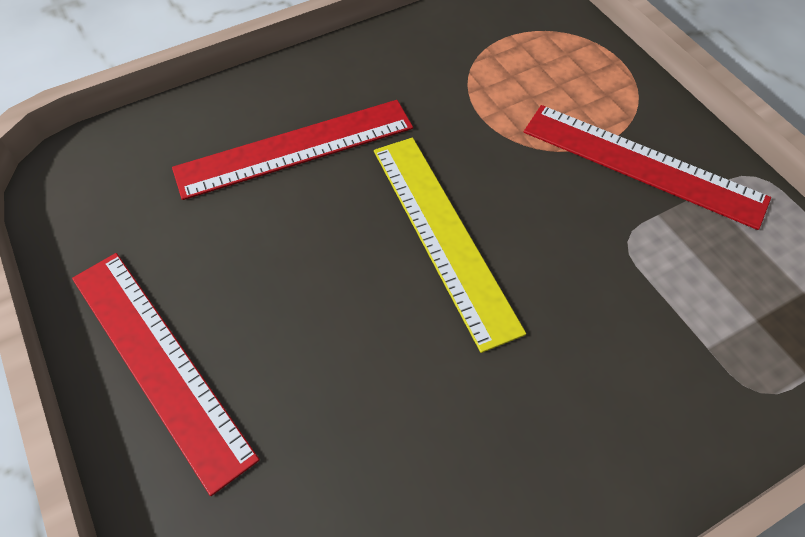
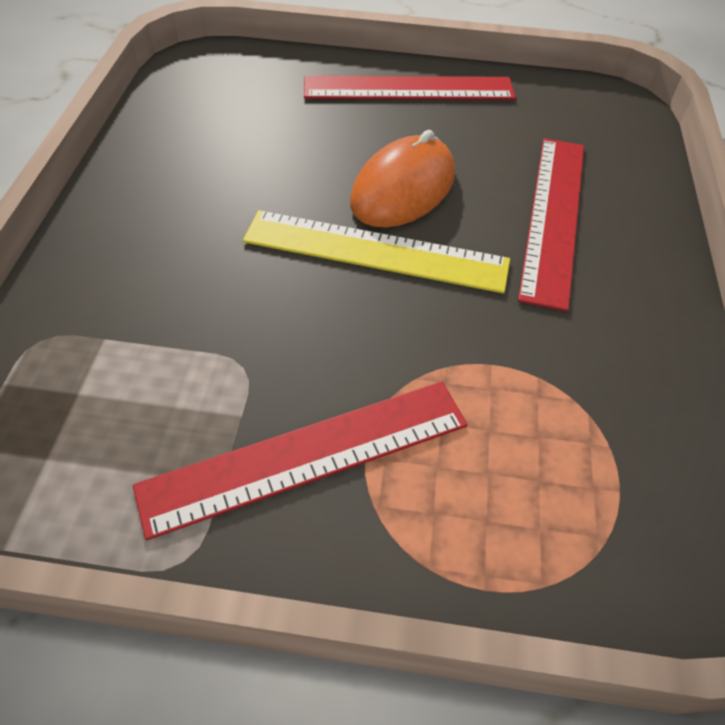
camera: 125 degrees right, 5 degrees down
none -> orange mouse [350,130,455,228]

